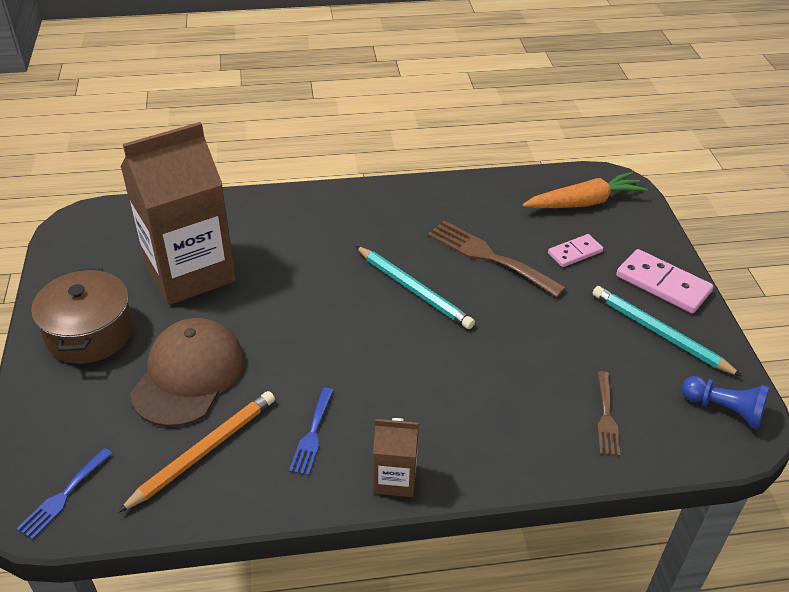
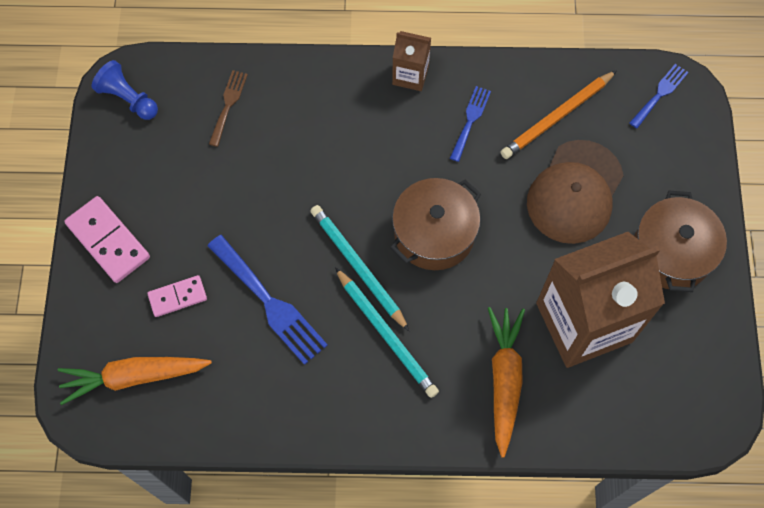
camera: 170 degrees left, 25 degrees up
brown fork [428,221,566,297] -> blue fork [208,235,328,365]
turquoise pencil [592,286,742,377] -> turquoise pencil moved to [335,267,439,398]
none -> brown pot [390,178,481,270]
none -> orange carrot [488,307,525,457]

